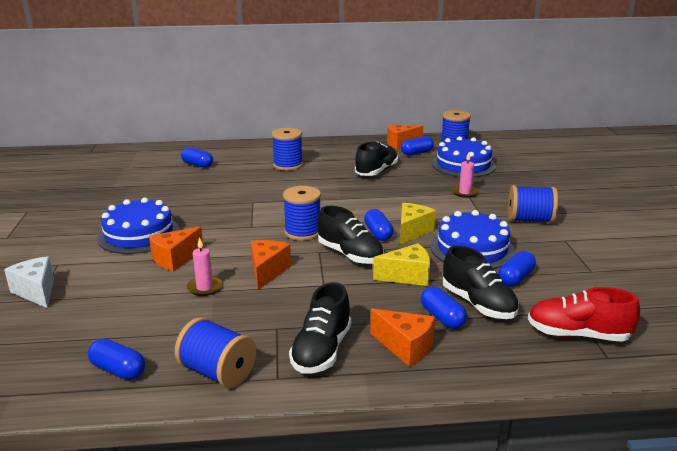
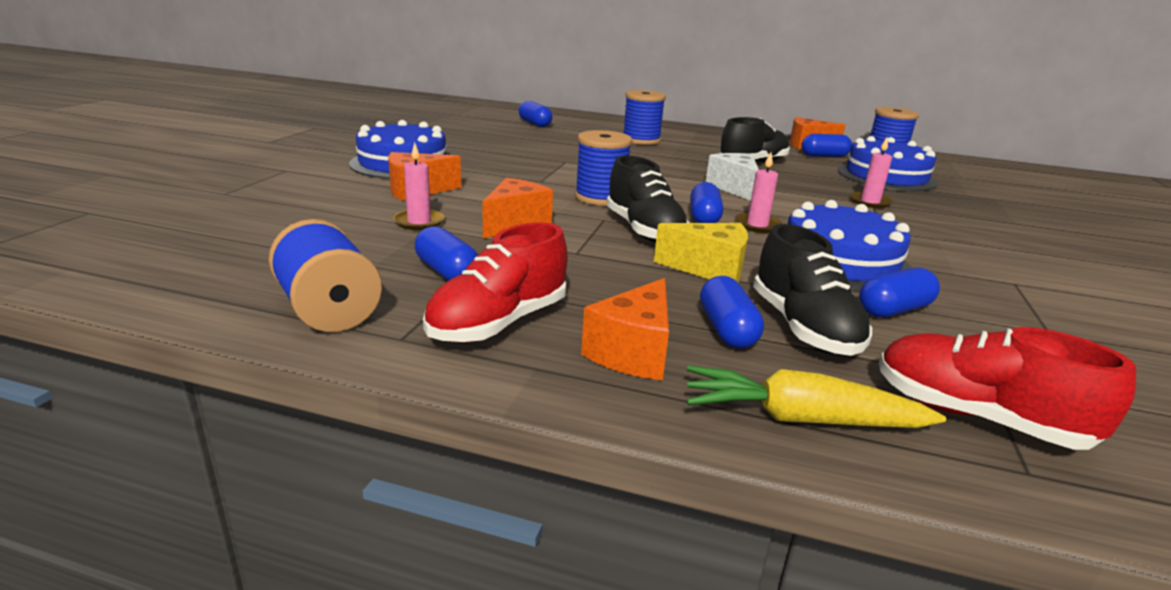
camera: 20 degrees right, 0 degrees up
white cheese [4,256,54,308] -> white cheese moved to [706,153,759,201]
blue capsule [88,339,145,380] -> blue capsule moved to [415,226,478,281]
black shoe [289,282,351,374] -> red shoe [423,222,568,343]
orange cheese [370,309,435,367] -> orange cheese turned 60 degrees clockwise [581,278,669,380]
yellow cheese [400,203,436,245] -> pink candle [735,152,782,233]
blue spool [508,185,558,223] -> none
none -> yellow carrot [687,366,946,428]

